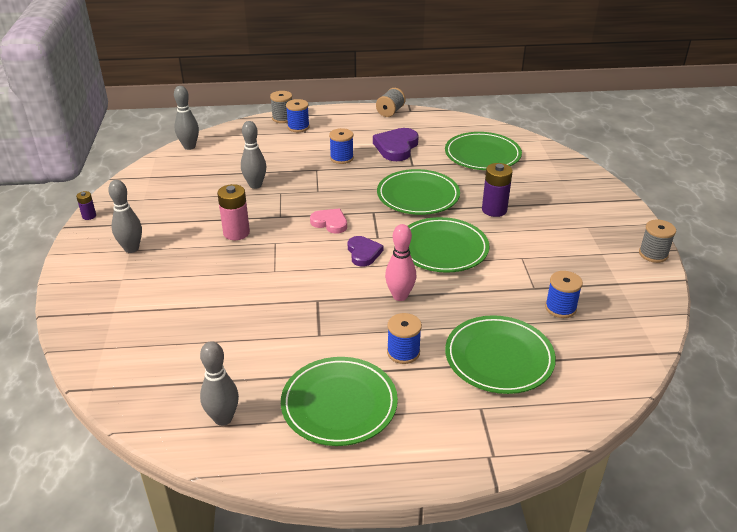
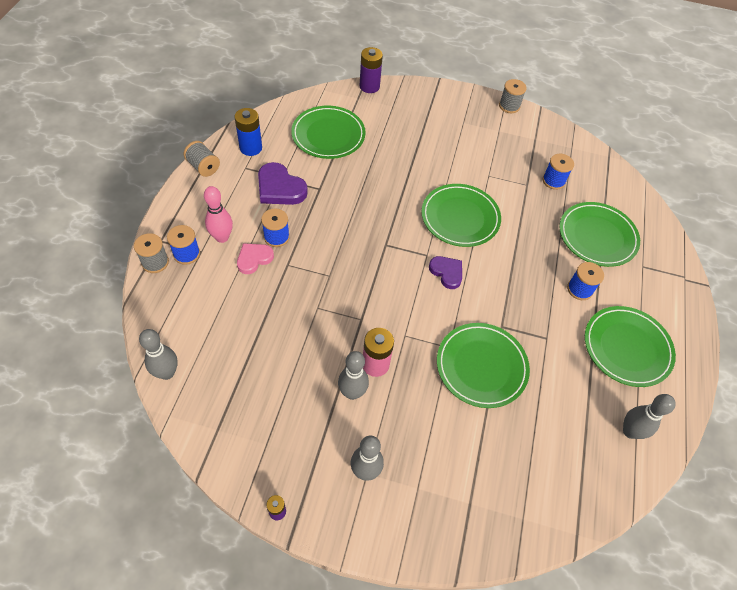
camera: 75 degrees left, 20 degrees up
grey bowling pin [241,121,266,189] -> grey bowling pin moved to [338,351,369,400]
pink heart [310,208,347,234] -> pink heart moved to [237,243,274,274]
purple heart [348,236,383,267] -> purple heart turned 45 degrees clockwise [429,256,462,289]
green plate [377,169,460,215] -> green plate moved to [437,323,530,408]
pink bowling pin [385,224,416,301] -> pink bowling pin moved to [204,186,233,243]
purple battery [482,163,513,217] -> purple battery moved to [359,47,383,93]
none -> blue battery [234,108,262,156]

